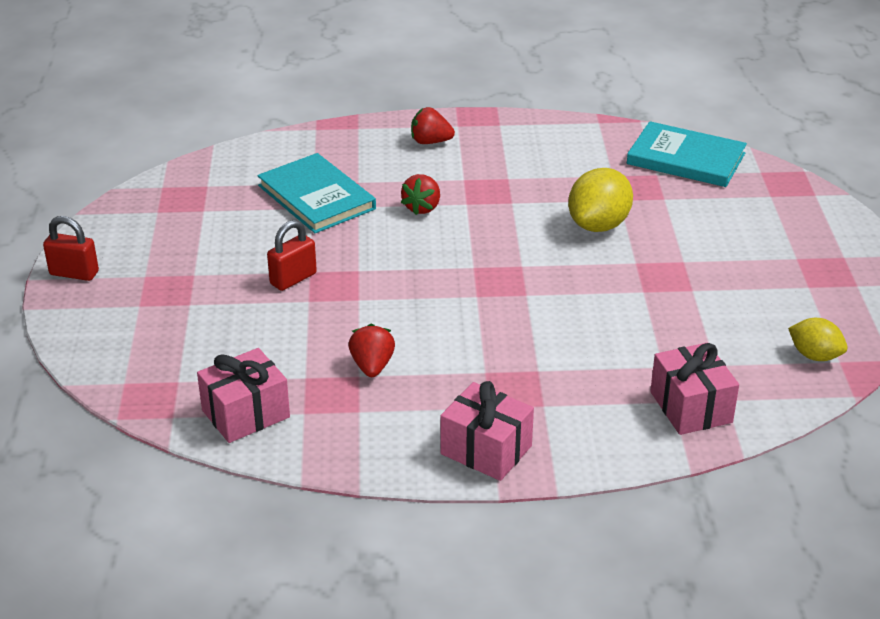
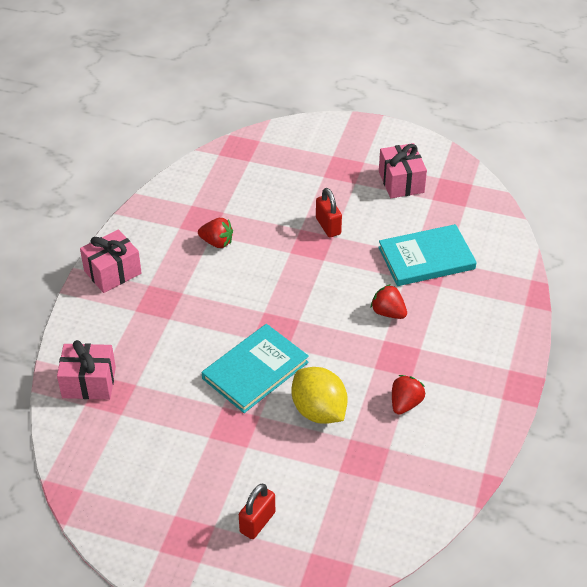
camera: 110 degrees right, 10 degrees up
red padlock [43,216,99,281] -> red padlock moved to [239,484,275,539]
pink gift [197,348,290,443] -> pink gift moved to [379,143,427,198]
red strawberry [411,107,455,144] -> red strawberry moved to [392,375,425,415]
turquoise book [627,121,747,187] -> turquoise book moved to [202,324,309,413]
yellow lemon [788,318,848,361] -> none

